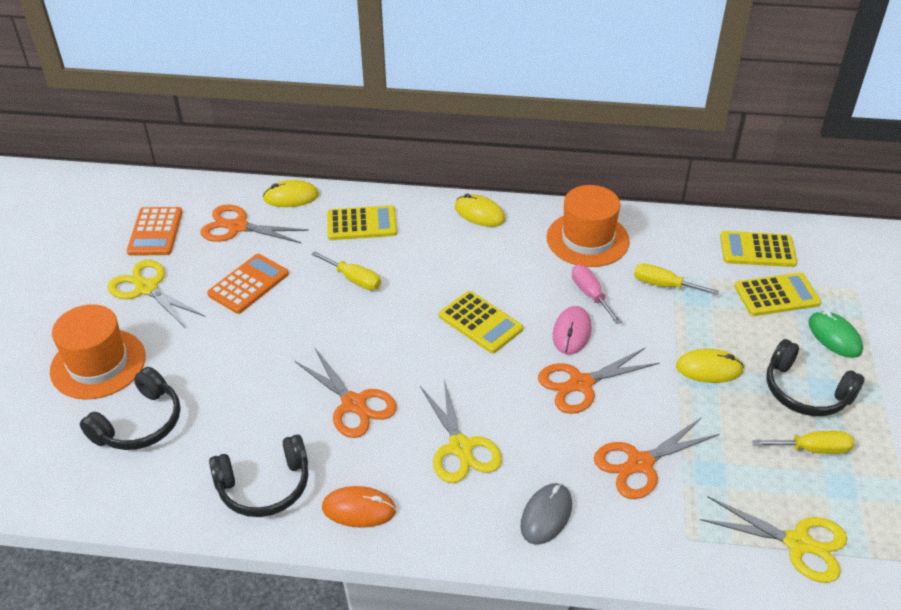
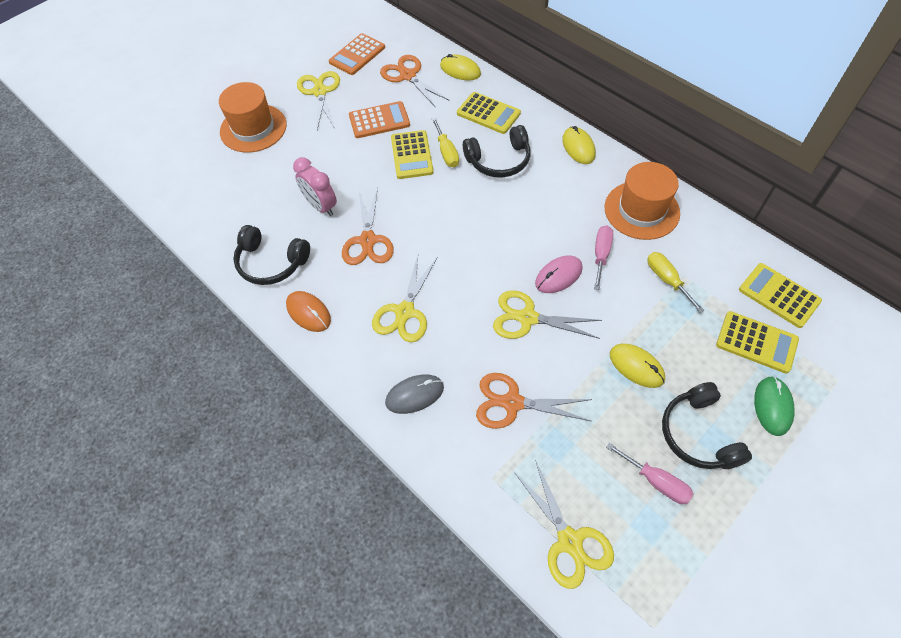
camera: 40 degrees right, 15 degrees up
black headphones [80,367,181,450] -> black headphones moved to [463,125,531,178]
yellow calculator [439,291,523,353] -> yellow calculator moved to [391,130,434,179]
orange scissors [538,347,659,414] -> yellow scissors [493,290,602,339]
yellow screwdriver [752,431,854,454] -> pink screwdriver [606,443,693,504]
none -> pink clock [293,157,337,216]

